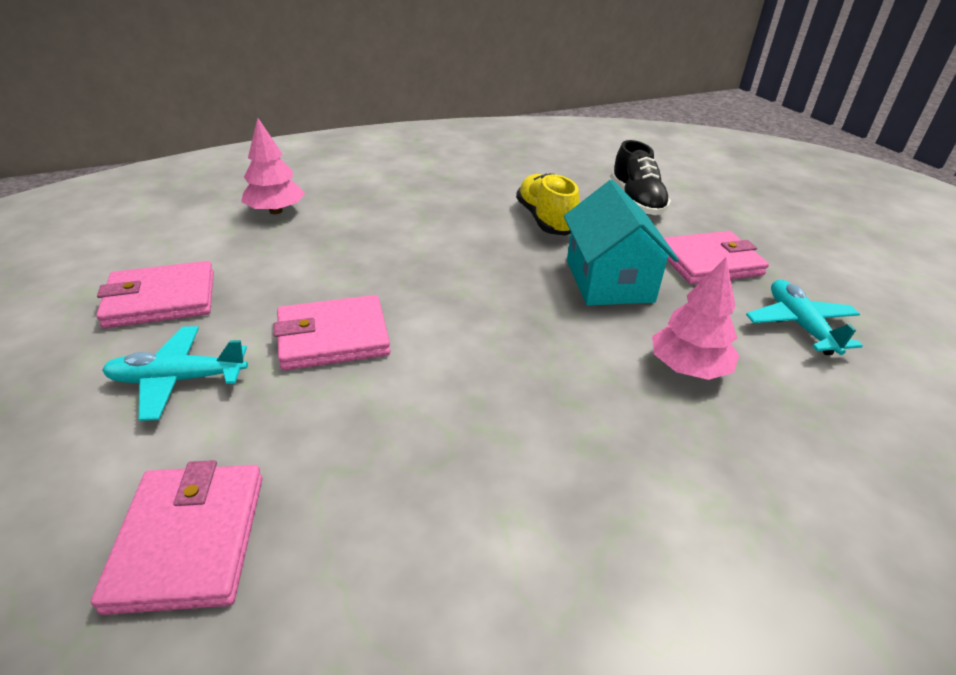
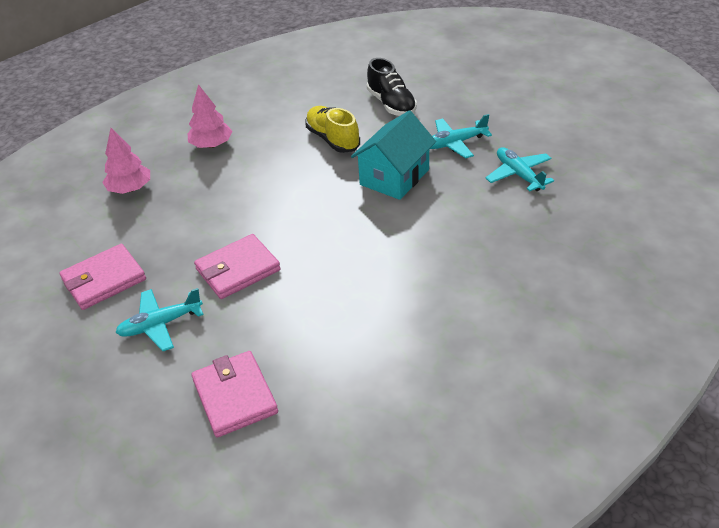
camera: 15 degrees left, 5 degrees up
turquoise house [564,180,679,306] -> turquoise house turned 60 degrees clockwise [351,110,436,200]
pink tree [652,258,739,380] -> pink tree moved to [188,84,232,148]
pink wallet [664,231,769,284] -> turquoise plane [430,114,492,158]

